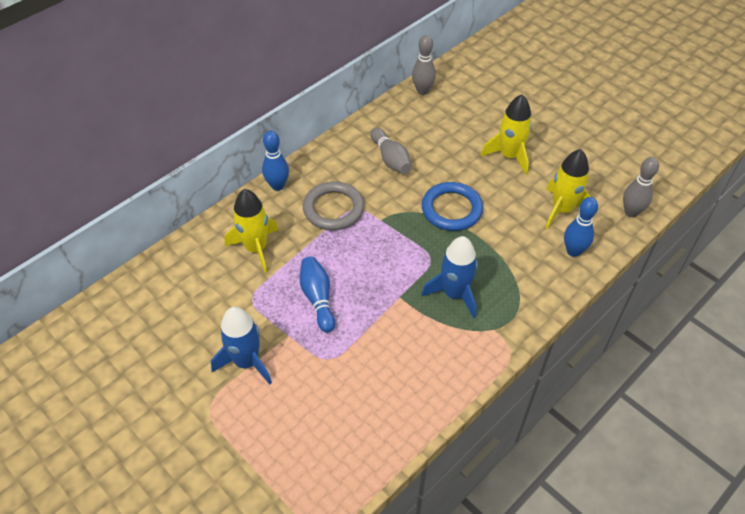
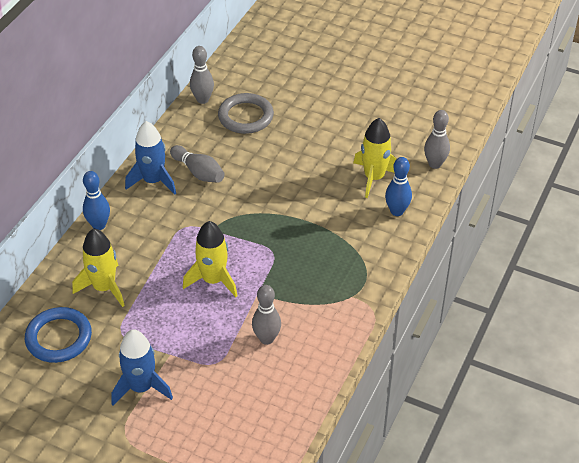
camera: 20 degrees left, 5 degrees down
blue bowling pin [300,256,335,333] -> none
grey ring [303,181,364,231] -> grey ring moved to [218,93,274,134]
blue rocket [421,236,478,318] -> blue rocket moved to [125,121,176,194]
blue ring [422,182,483,231] -> blue ring moved to [25,307,92,363]
yellow rocket [481,94,532,175] -> yellow rocket moved to [183,221,238,297]
none -> grey bowling pin [252,285,281,345]

